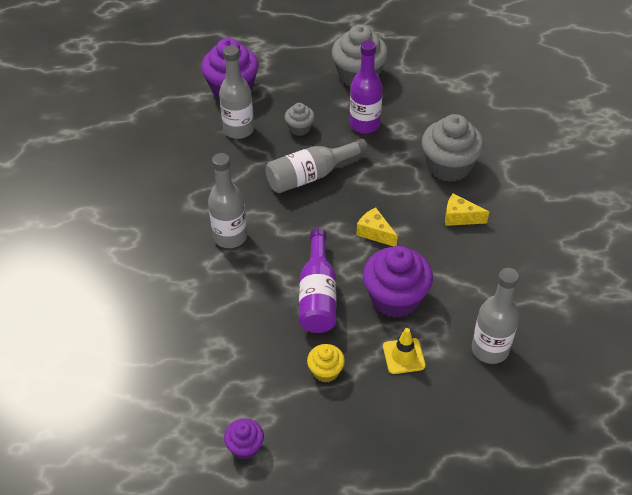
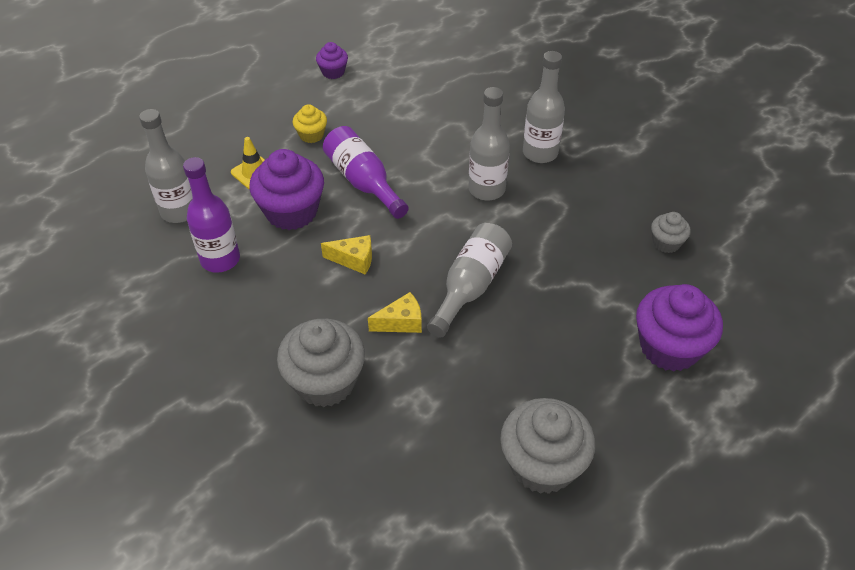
camera: 145 degrees right, 0 degrees up
grey bottle [219,46,254,139] -> grey bottle moved to [523,51,565,163]
grey cupcake [285,103,315,136] -> grey cupcake moved to [651,212,691,253]
purple bottle [350,40,383,133] -> purple bottle moved to [183,157,240,273]
yellow cheese [445,194,489,226] -> yellow cheese moved to [368,292,422,333]

